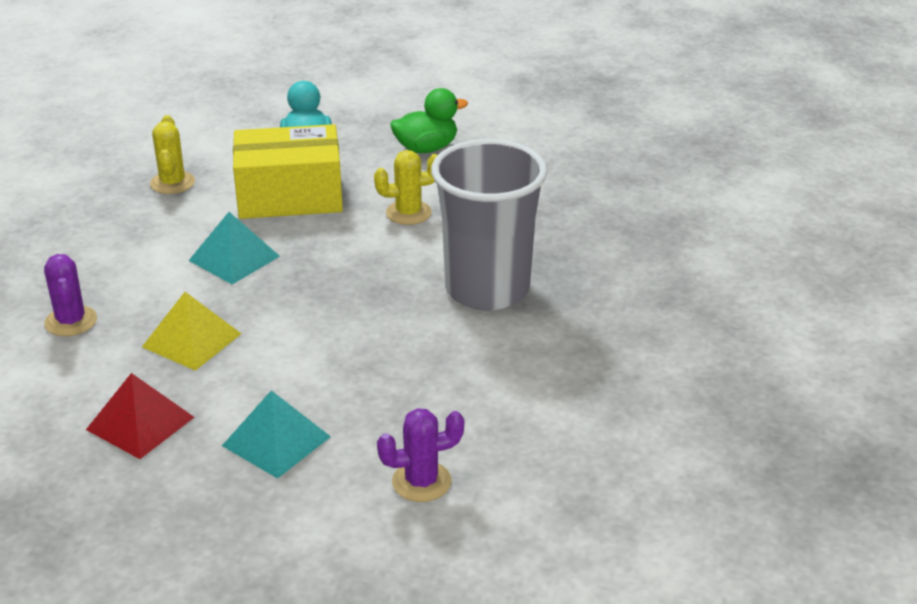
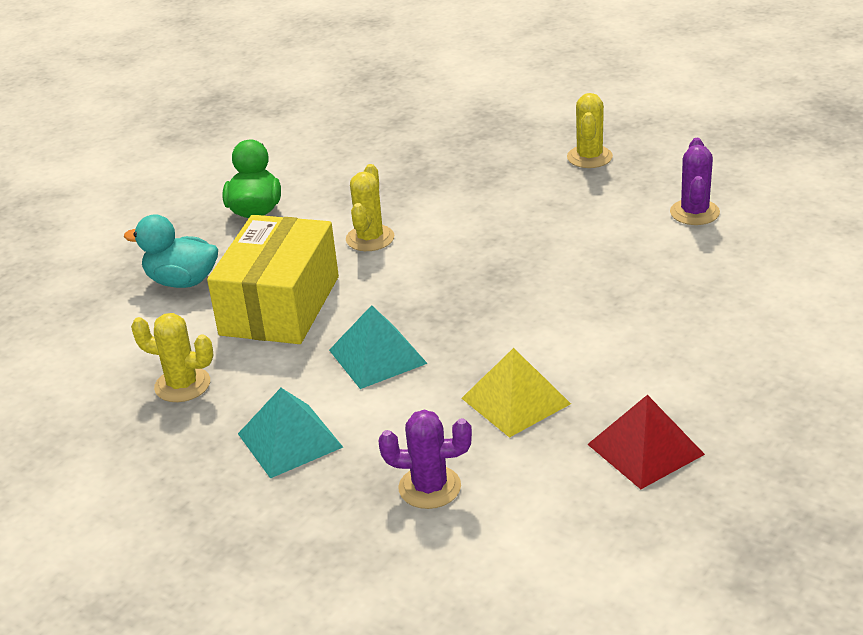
camera: 65 degrees left, 0 degrees up
turquoise pyramid [222,390,331,479] -> turquoise pyramid moved to [238,388,343,479]
purple cactus [377,408,464,502] -> purple cactus moved to [670,138,720,225]
grey cup [431,139,547,311] -> none
none -> yellow cactus [567,93,613,168]

